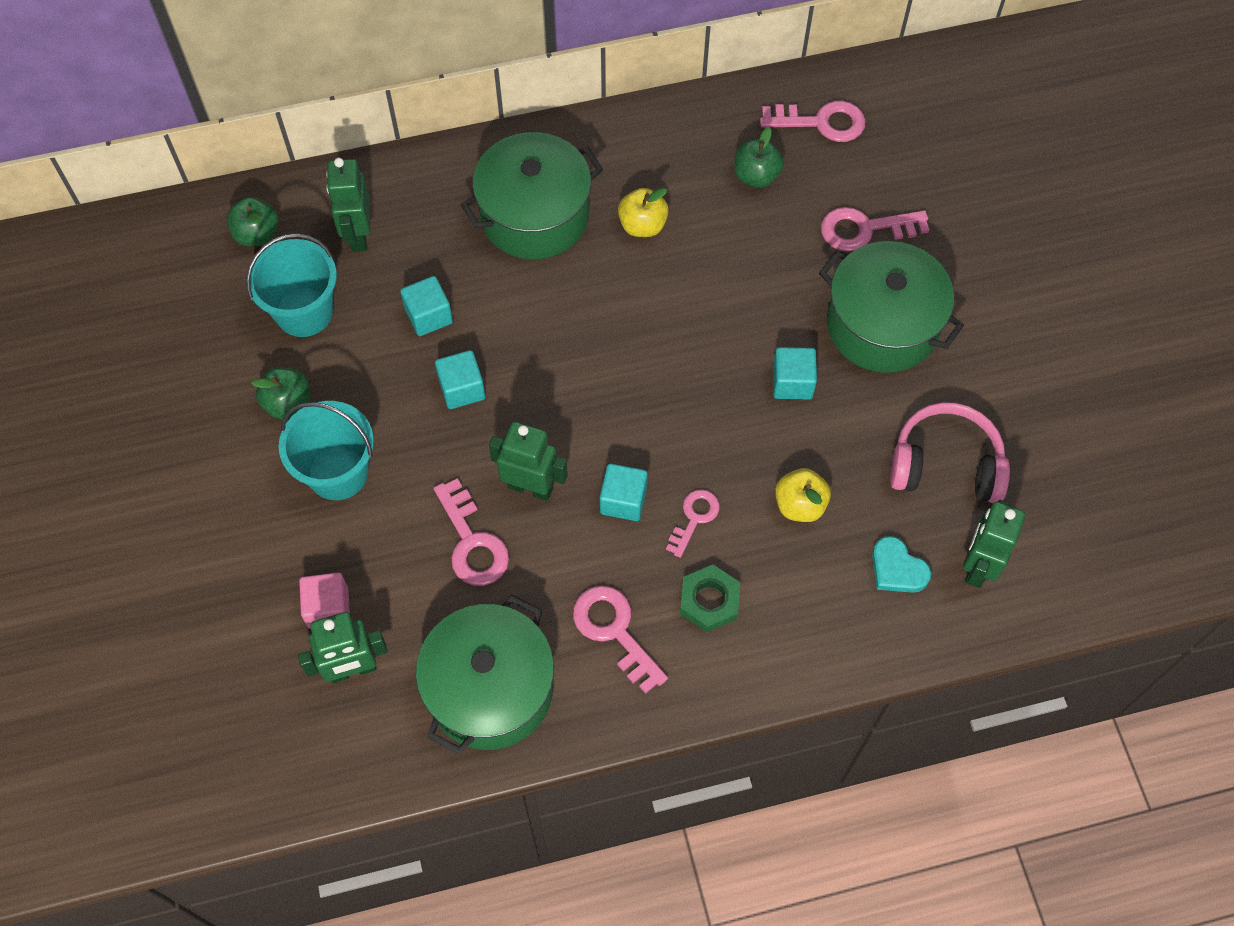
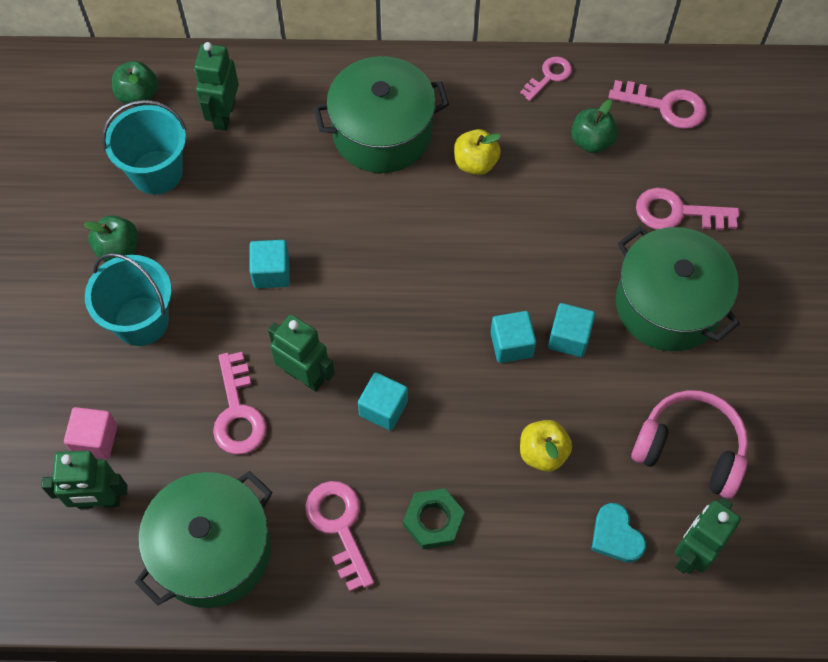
camera: 15 degrees right, 0 degrees up
turquoise cube [400,276,453,336] -> turquoise cube moved to [490,311,536,363]
pink key [666,489,720,558] -> pink key moved to [520,56,572,101]

